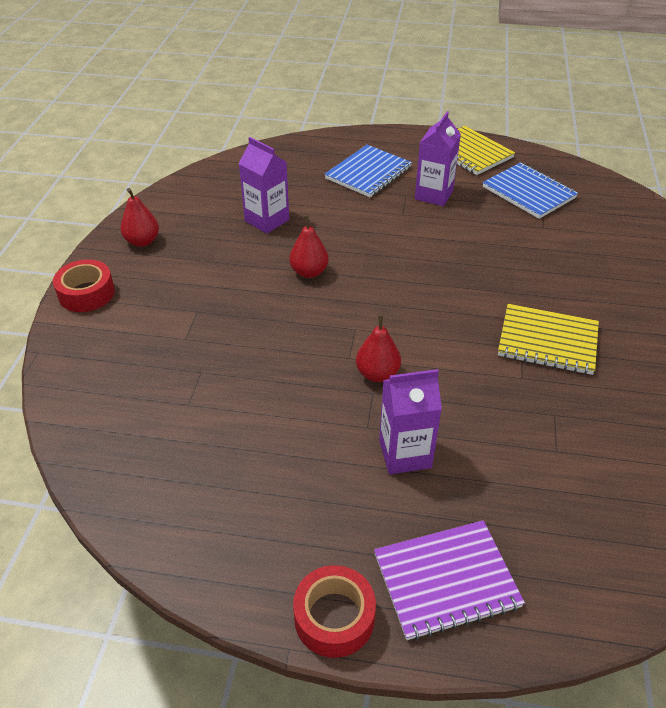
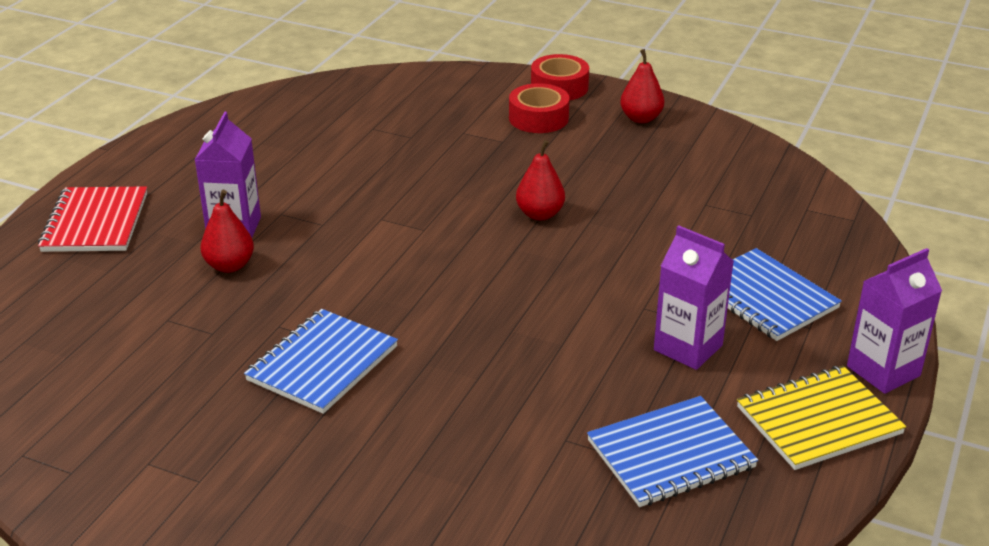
camera: 105 degrees right, 10 degrees down
purple carton [239,137,289,234] -> purple carton moved to [847,248,942,394]
red tape [293,565,376,658] -> red tape moved to [509,83,570,133]
red pear [356,315,401,382] -> red pear moved to [200,190,254,273]
purple notebook [374,520,525,640] -> red notebook [38,186,147,252]
yellow notebook [498,304,599,375] -> blue notebook [244,309,398,414]

